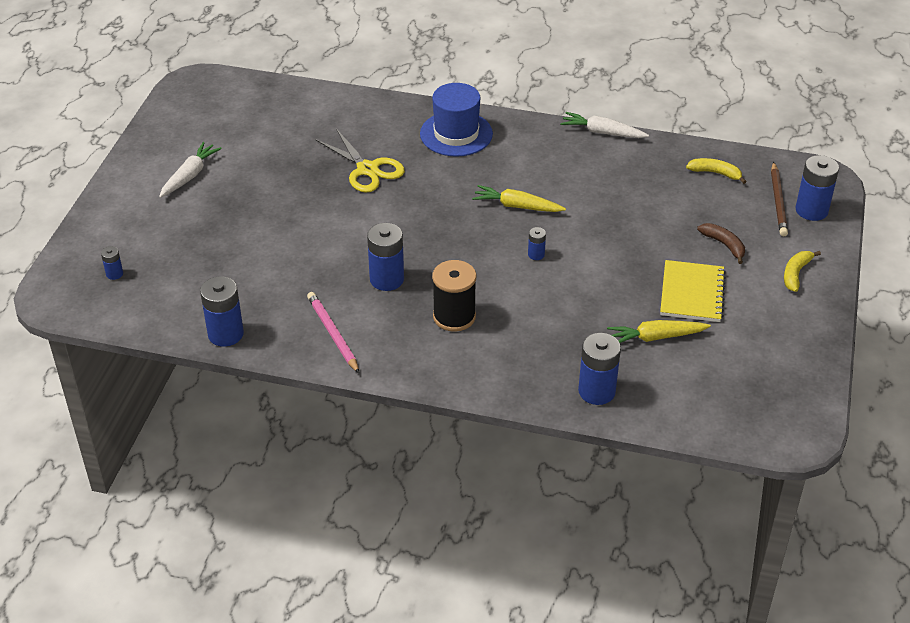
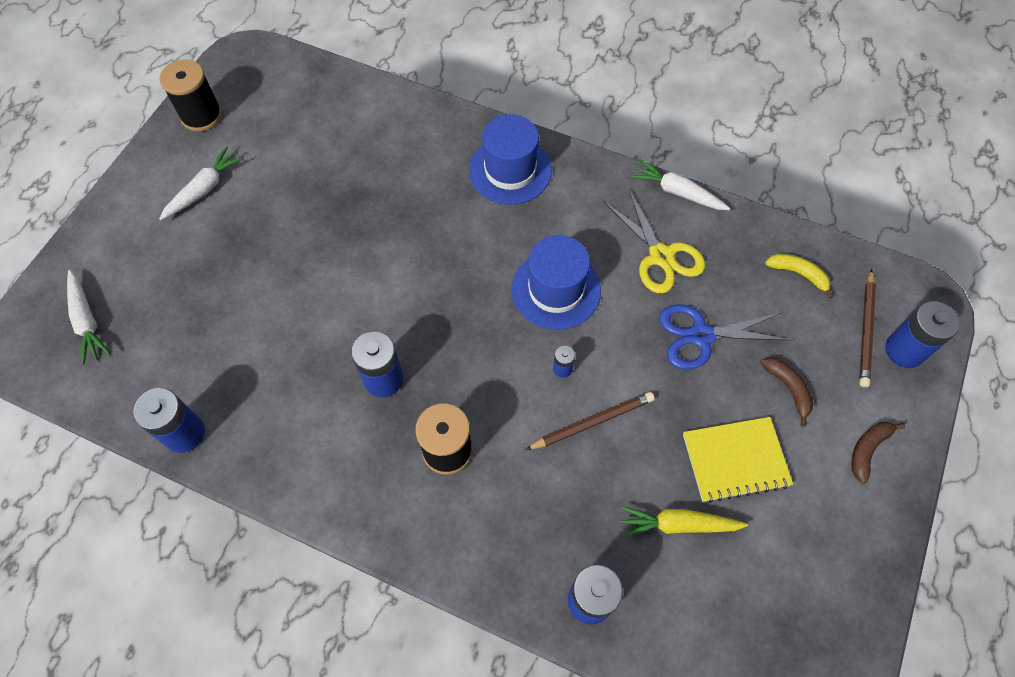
camera: 10 degrees right, 20 degrees up
blue battery [101,246,123,280] -> white carrot [67,270,110,365]
pink pencil [307,292,360,374] -> none
yellow scissors [315,129,405,193] -> yellow scissors moved to [604,189,705,293]
yellow carrot [472,185,566,212] -> blue hat [511,235,601,330]
yellow notebook [660,260,726,322] -> yellow notebook turned 60 degrees clockwise [683,417,793,503]
yellow banana [784,251,821,292] -> brown banana [851,422,905,483]
none -> black spool [159,60,222,131]
none -> brown pencil [525,392,655,450]
none -> blue scissors [659,304,791,370]

